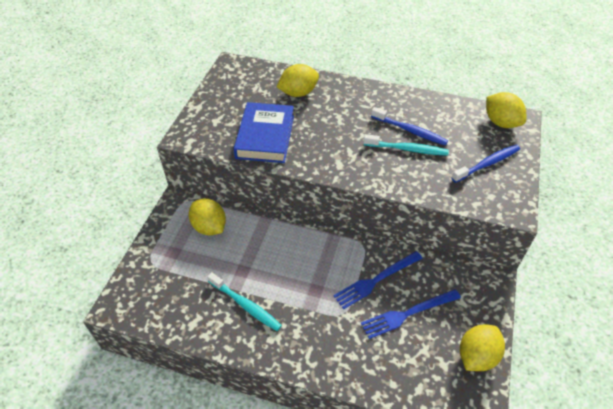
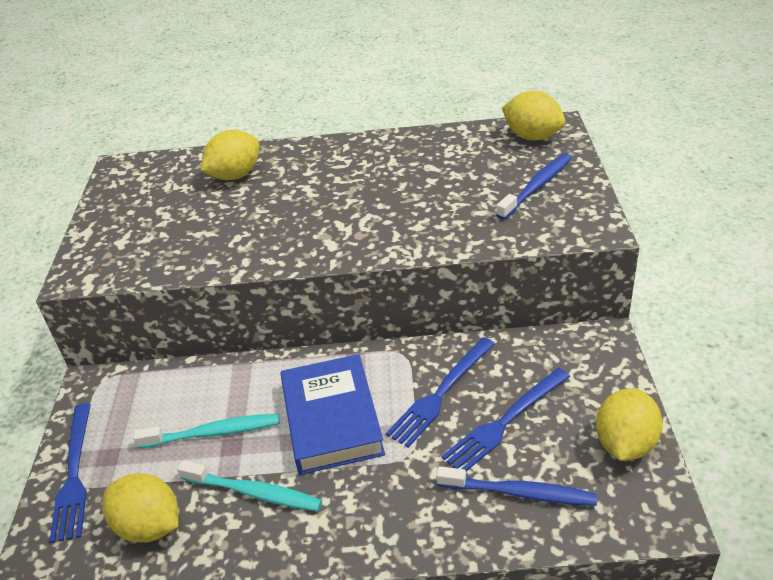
camera: 15 degrees left, 10 degrees down
yellow lemon [189,199,226,235] -> yellow lemon moved to [103,473,179,543]
blue book [234,102,294,163] -> blue book moved to [280,354,385,475]
turquoise toothbrush [364,134,449,156] -> turquoise toothbrush moved to [133,414,279,449]
blue toothbrush [371,107,448,146] -> blue toothbrush moved to [436,466,597,506]
none -> blue fork [49,403,91,544]

